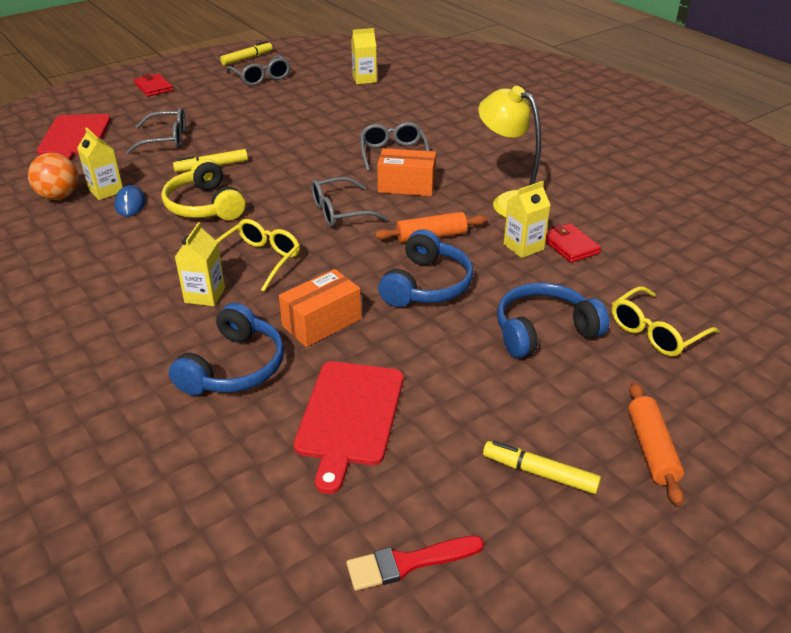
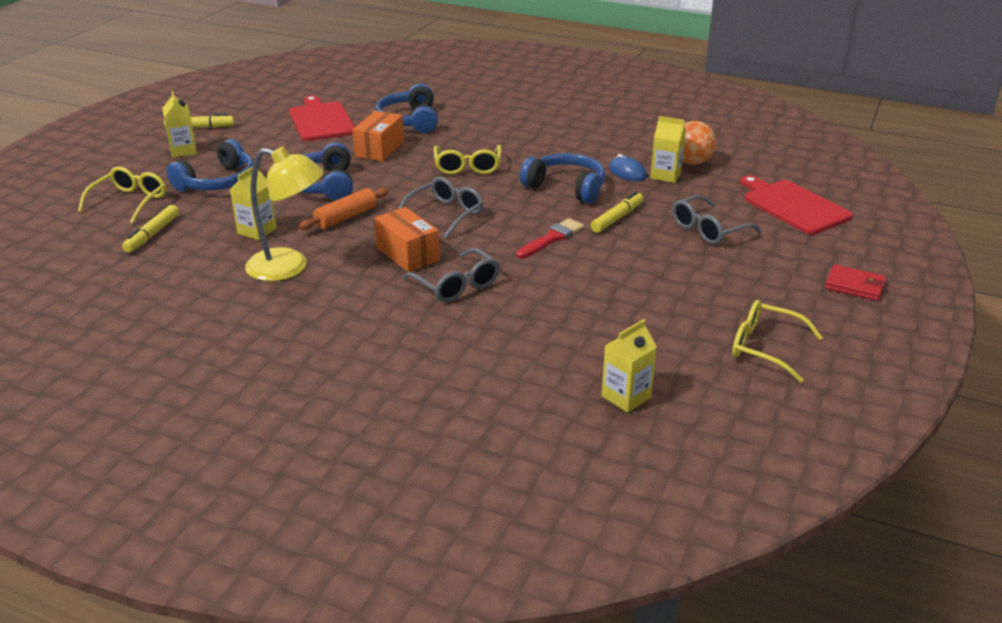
camera: 150 degrees right, 5 degrees down
yellow headphones [161,159,245,220] -> blue headphones [520,153,605,203]
yellow carton [175,222,225,306] -> yellow carton moved to [162,91,197,158]
yellow marker [220,41,273,65] -> yellow marker moved to [122,205,179,253]
grey glasses [226,55,290,86] -> yellow glasses [732,300,823,383]
red brush [347,536,484,591] -> red brush moved to [516,218,584,258]
orange box [377,148,436,196] -> orange box turned 75 degrees clockwise [374,207,440,272]
red wallet [545,223,601,263] -> none
orange rolling pin [628,382,684,506] -> none

